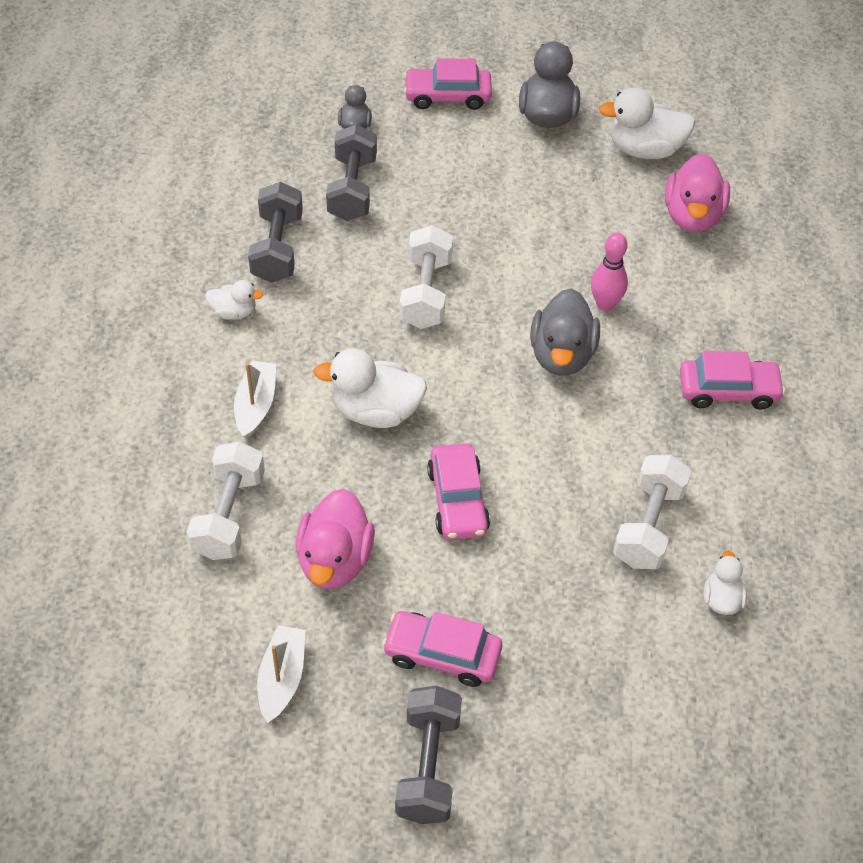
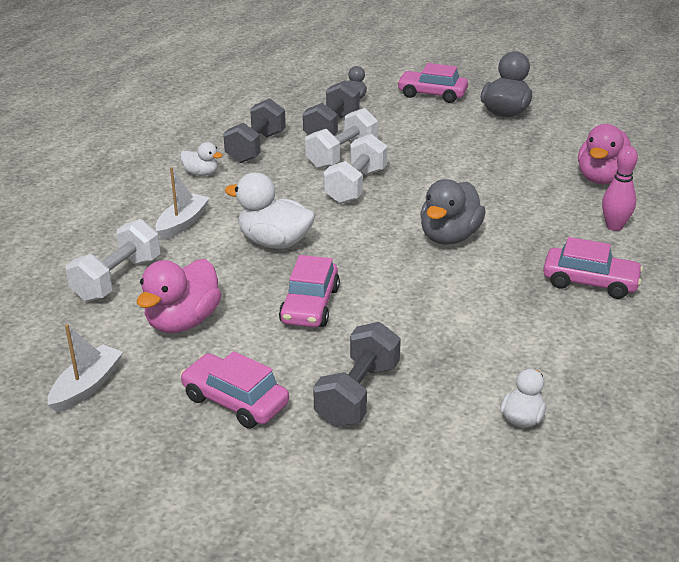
camera: 20 degrees right, 20 degrees down
grey dumbbell [395,686,462,824] -> grey dumbbell moved to [313,322,401,427]
pink bowling pin [591,233,628,311] -> pink bowling pin moved to [602,146,638,231]
white duck [599,88,695,159] -> none
white dumbbell [613,455,692,569] -> white dumbbell moved to [305,108,378,169]

